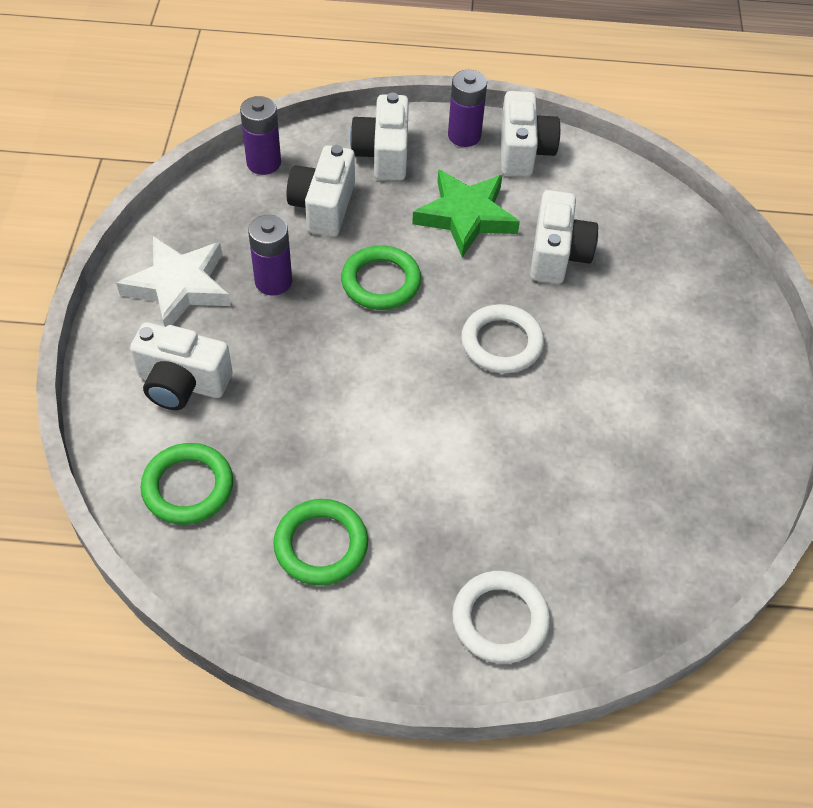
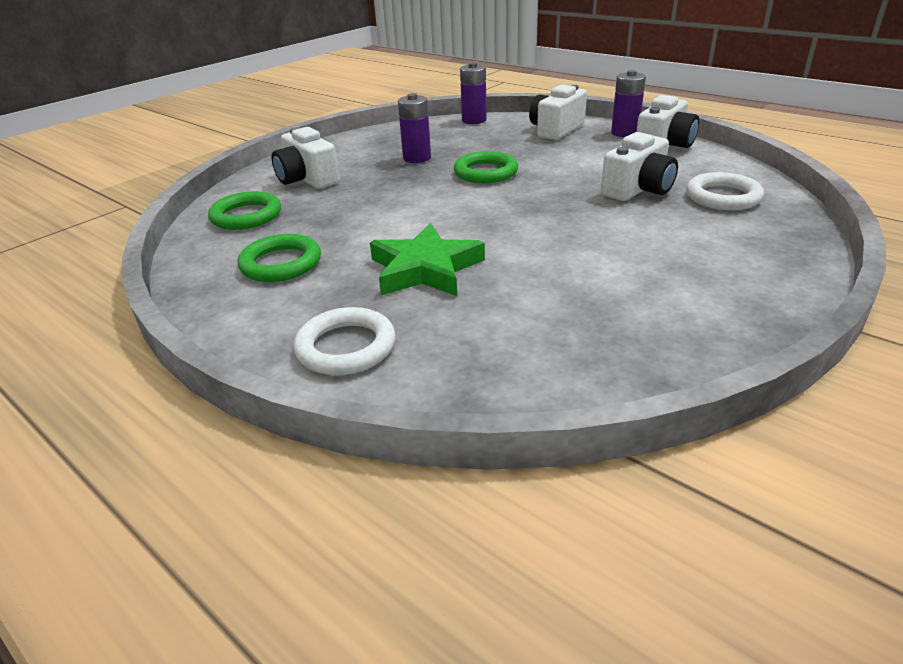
camera: 40 degrees right, 20 degrees down
white star [116,236,231,327] -> none
white camera [286,145,355,237] -> none
green star [412,169,520,258] -> green star moved to [370,223,485,296]
white ring [461,304,544,373] -> white ring moved to [686,172,764,210]

